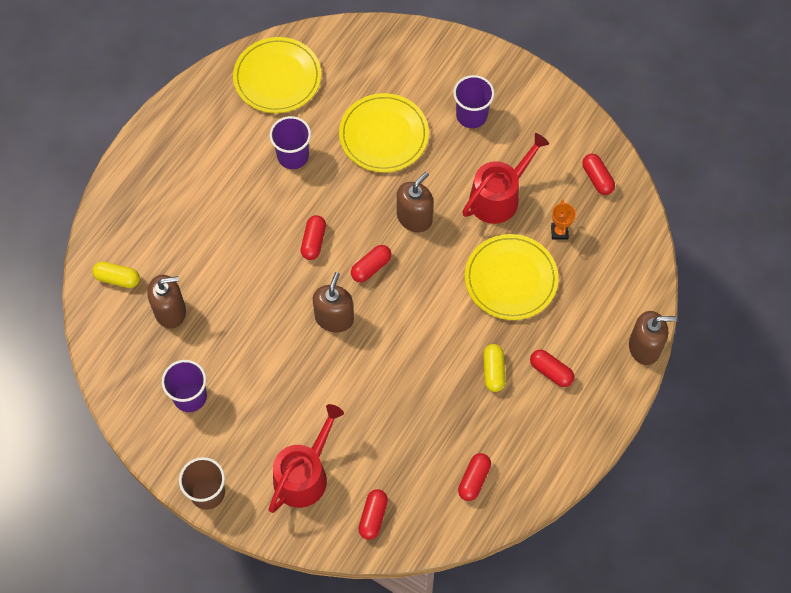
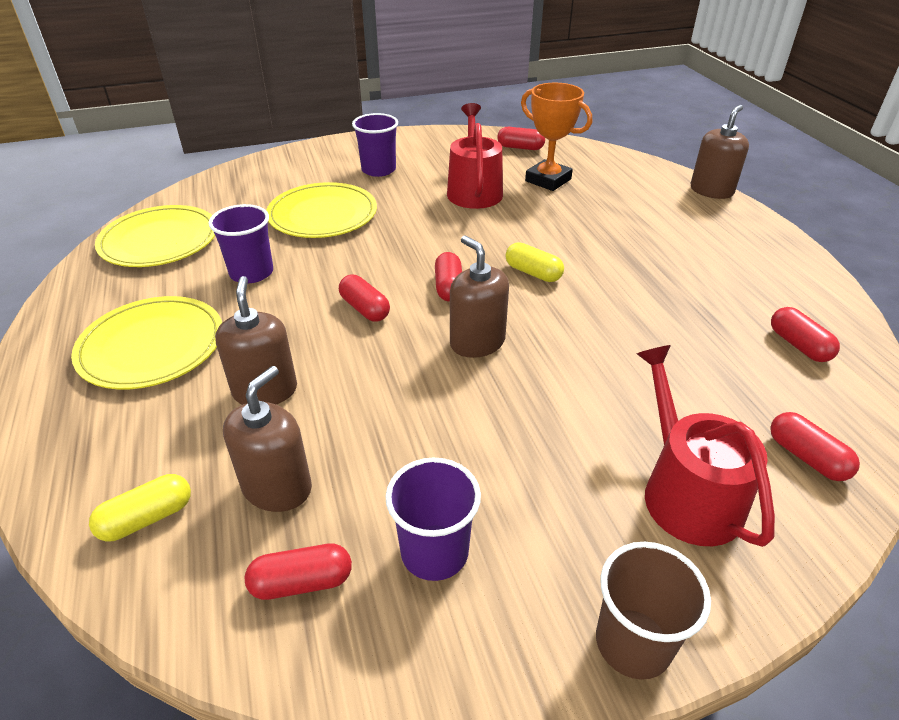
camera: 50 degrees left, 25 degrees down
brown soap dispenser [397,172,433,232] -> brown soap dispenser moved to [215,276,297,405]
yellow plate [465,234,559,320] -> yellow plate moved to [71,296,222,389]
yellow capsule [483,344,505,392] -> yellow capsule moved to [505,242,564,282]
red capsule [530,350,574,387] -> red capsule moved to [245,543,352,600]
orange trophy [551,199,576,240] -> orange trophy [521,83,592,191], size x1.90

